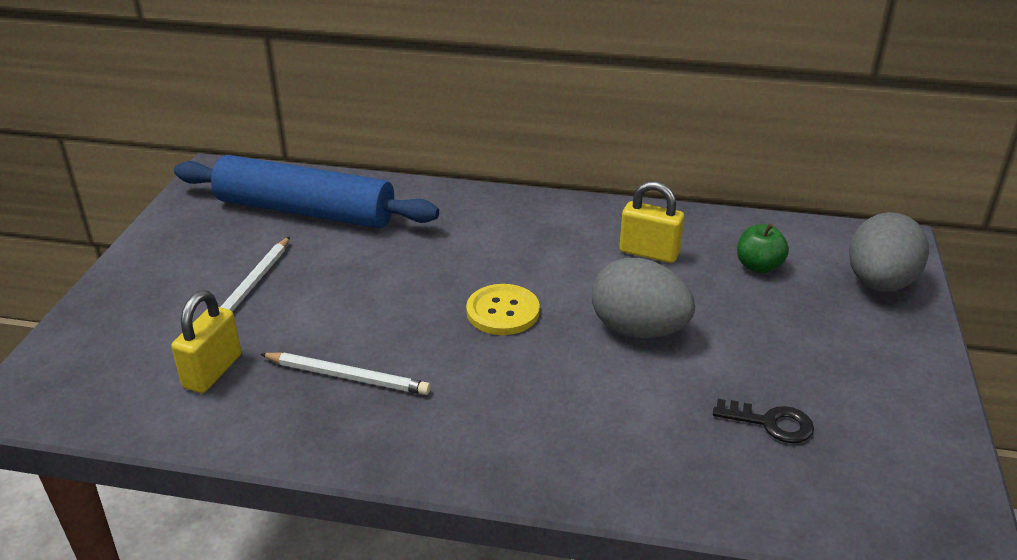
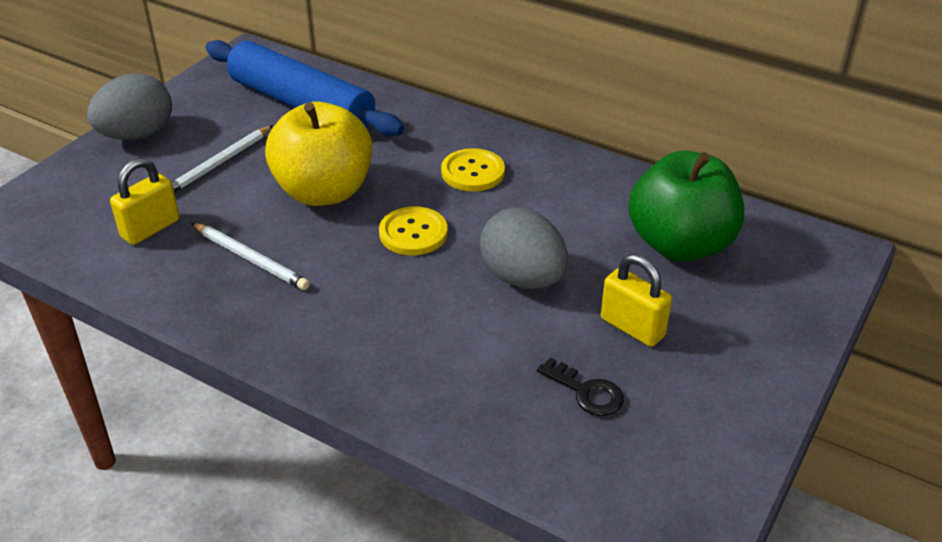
camera: 20 degrees right, 5 degrees up
yellow padlock [619,181,684,263] -> yellow padlock moved to [601,254,672,347]
green apple [737,223,789,273] -> green apple [628,151,744,262], size x2.20
grey egg [849,212,929,292] -> grey egg moved to [87,73,172,140]
none -> yellow apple [265,102,372,206]
none -> yellow button [441,148,505,192]

